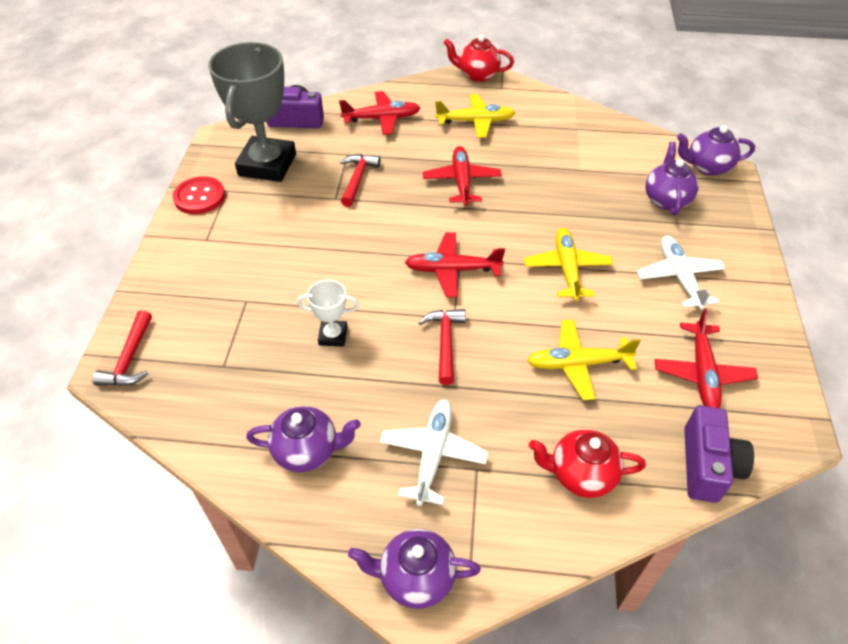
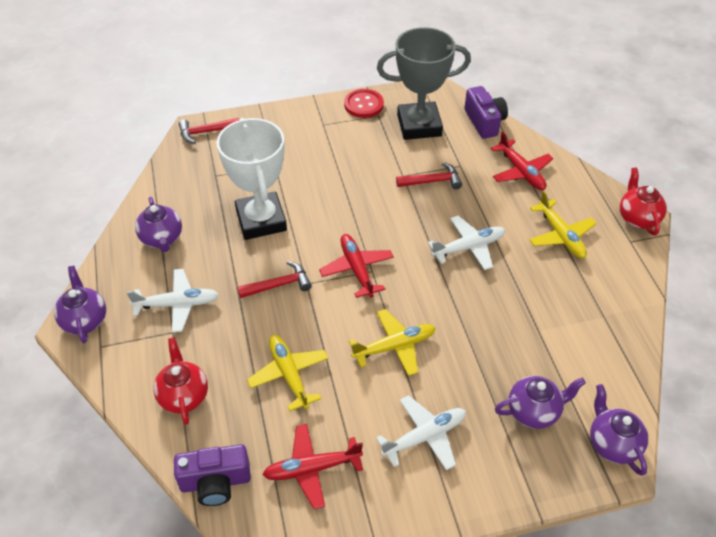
camera: 70 degrees right, 0 degrees up
white trophy [297,280,359,347] -> white trophy [217,118,287,240], size x2.20
red plane [423,146,502,206] -> white plane [428,216,505,270]

